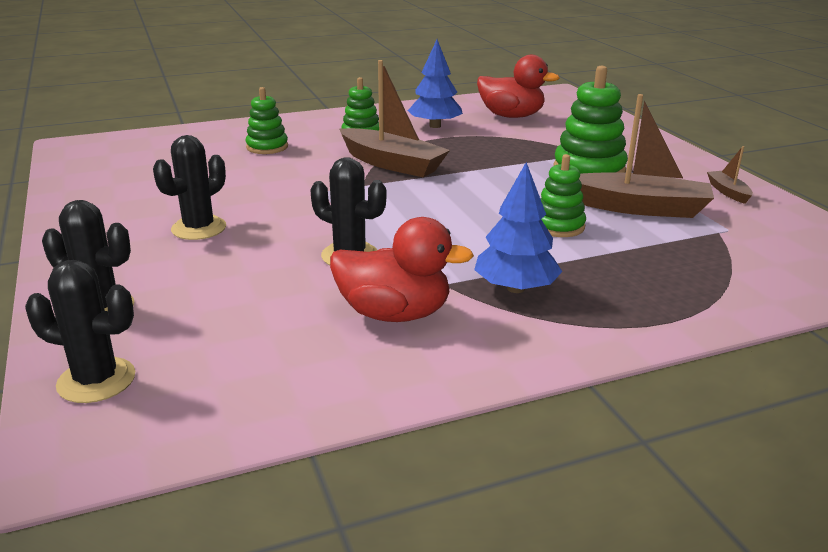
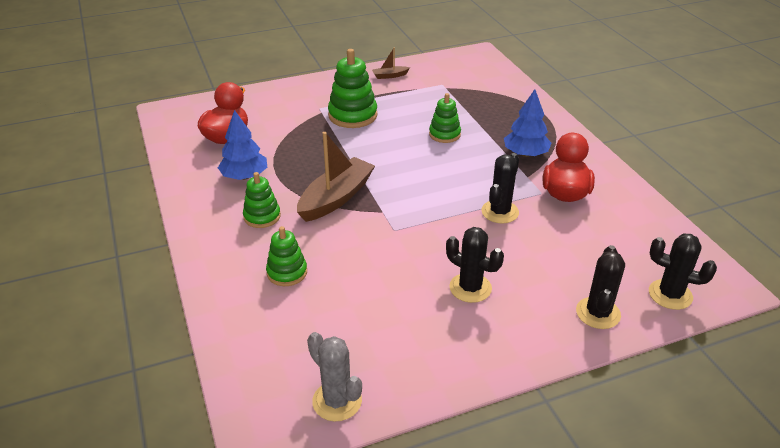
camera: 90 degrees left, 10 degrees up
black cactus [25,260,135,403] -> black cactus turned 75 degrees counterclockwise [649,234,717,310]
brown boat [579,94,714,218] -> none
none -> grey cactus [307,332,362,422]

